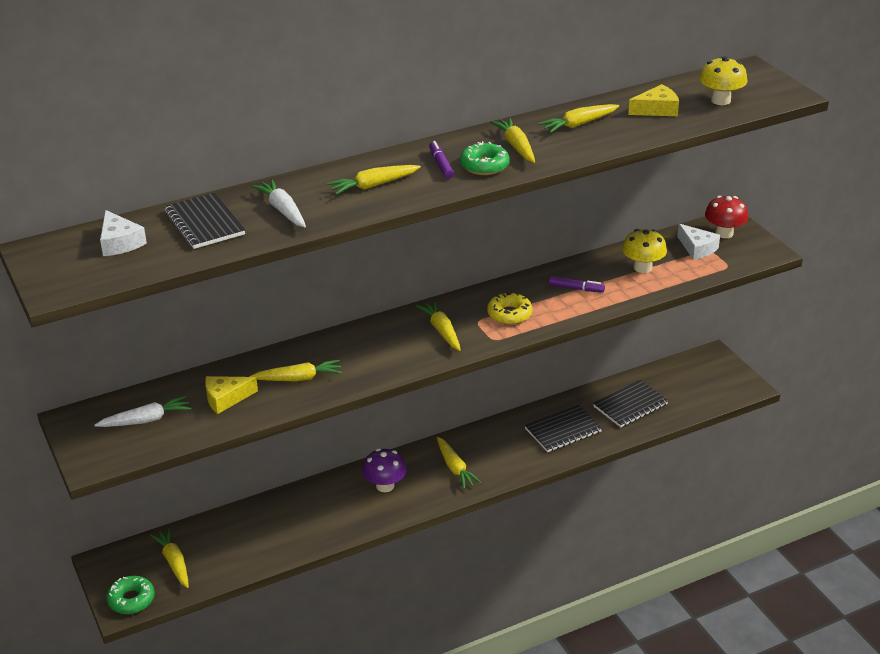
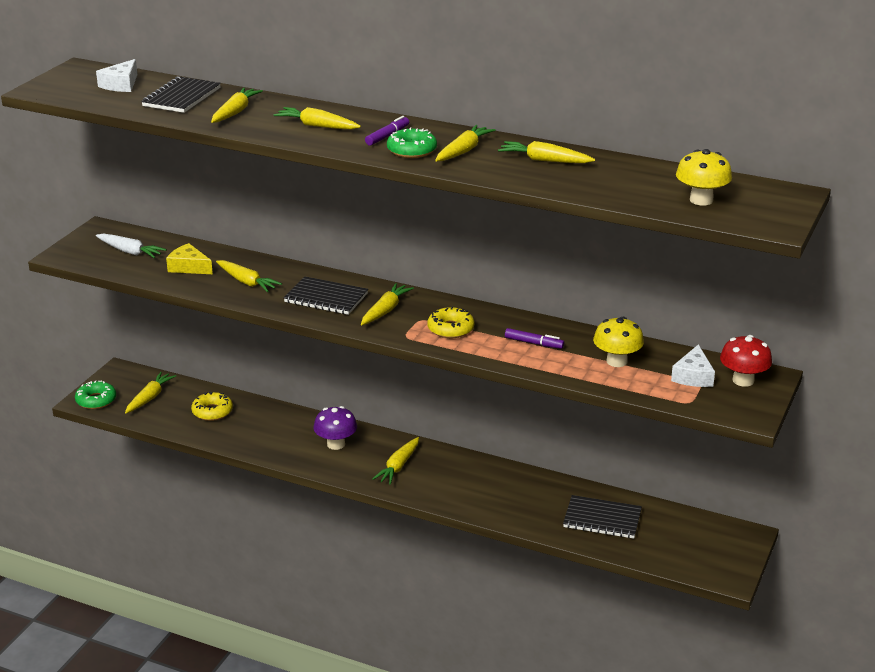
camera: 50 degrees right, 5 degrees down
white carrot [251,179,306,227] -> yellow carrot [211,88,263,123]
black notebook [525,405,602,452] -> black notebook moved to [284,276,368,315]
purple marker [549,276,605,293] -> purple marker turned 45 degrees counterclockwise [505,328,564,349]
yellow cheese [628,84,679,116] -> none
none -> yellow donut [191,391,233,421]

